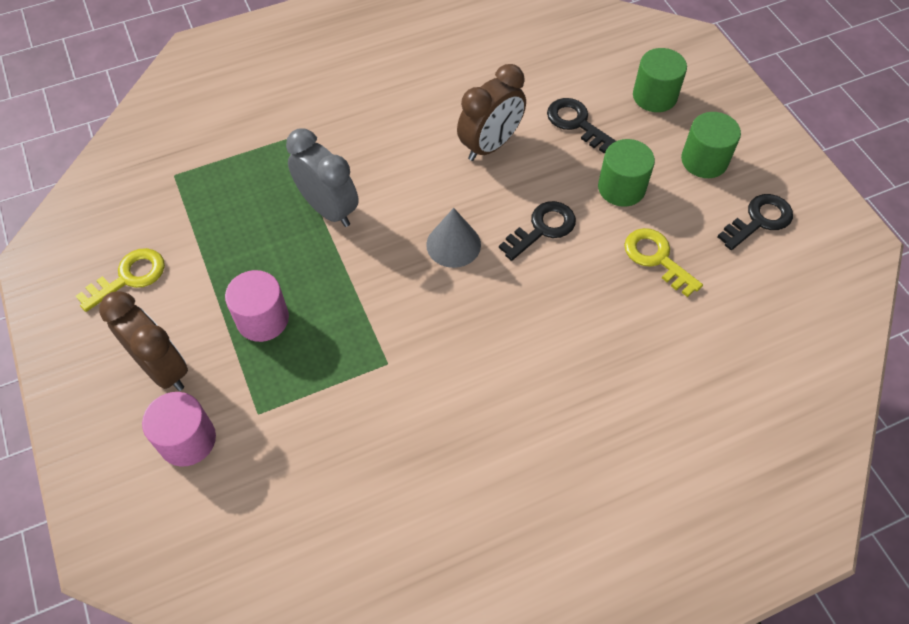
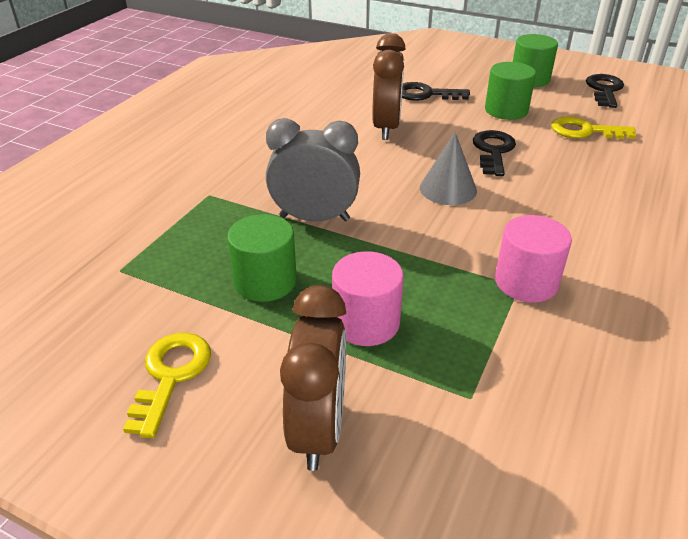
camera: 40 degrees left, 20 degrees down
brown clock [99,291,188,391] -> brown clock turned 90 degrees clockwise [280,285,346,471]
pink cylinder [142,392,216,466] -> pink cylinder moved to [495,215,572,303]
green cylinder [633,48,687,112] -> green cylinder moved to [227,214,297,302]

